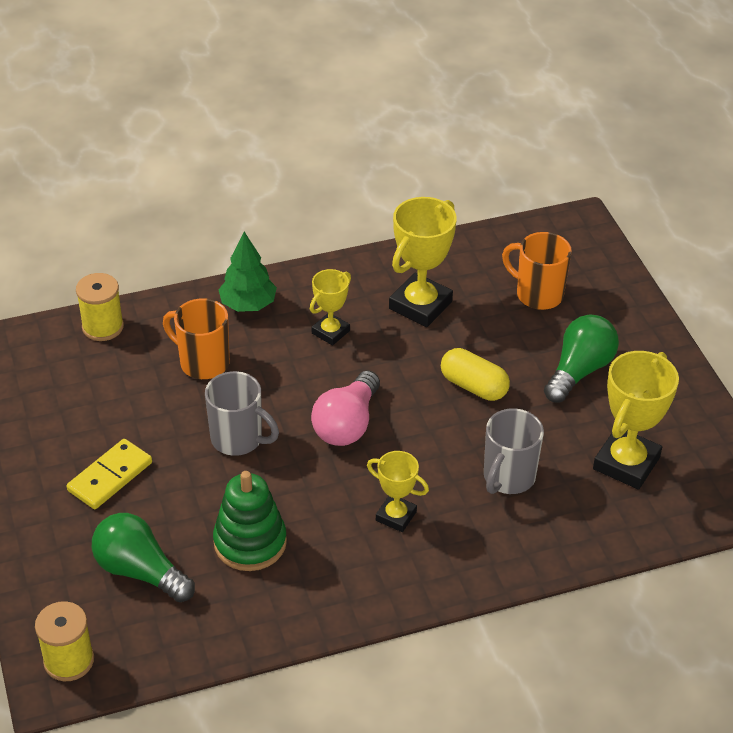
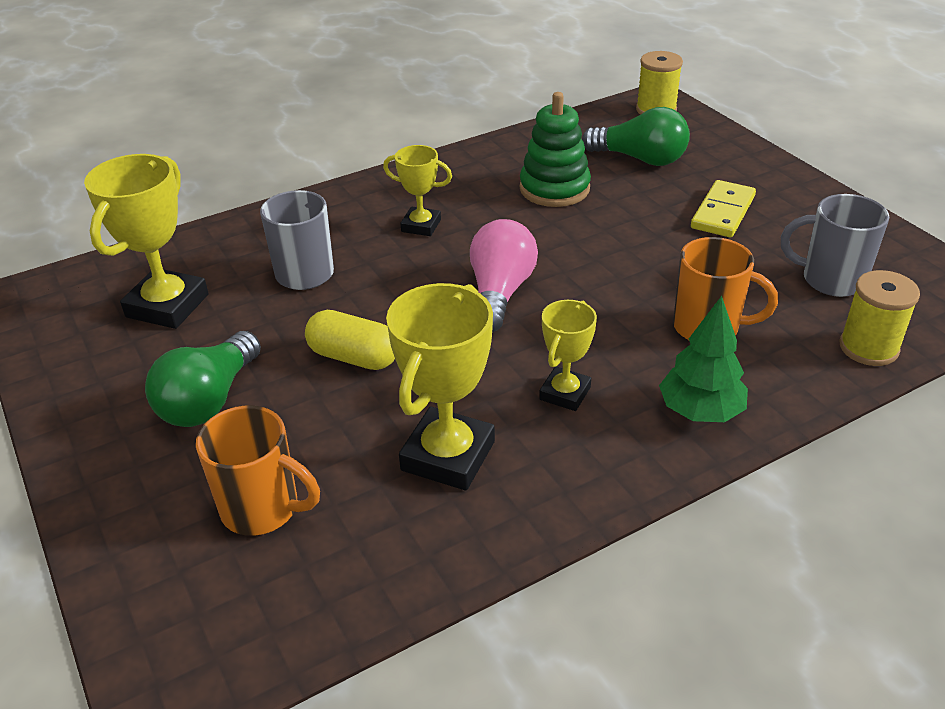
camera: 170 degrees right, 5 degrees down
grey mug [205,371,279,456] -> grey mug moved to [781,194,889,297]

